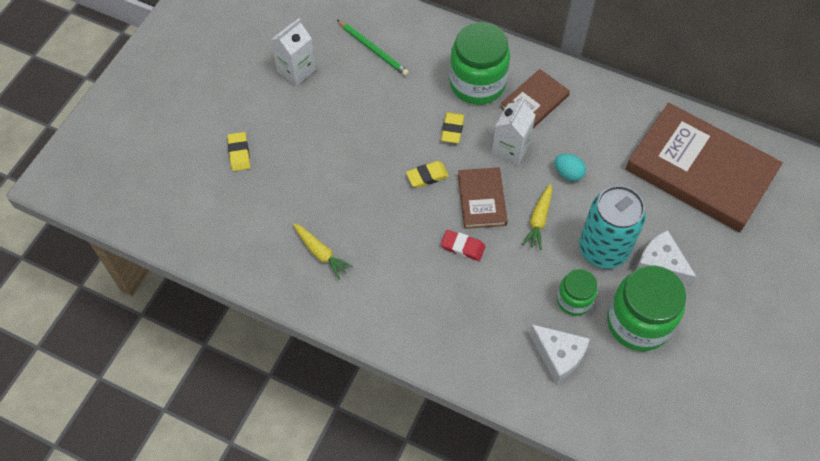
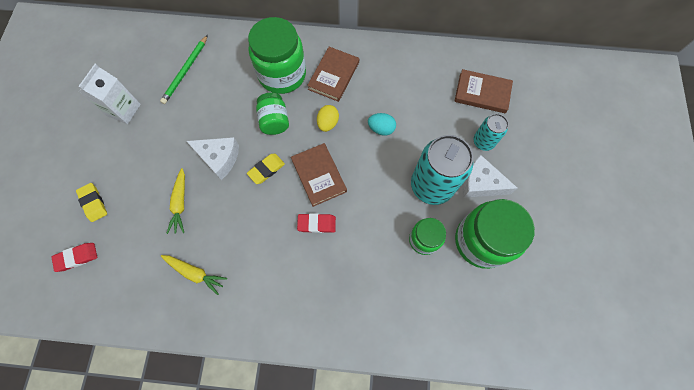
camera: 20 degrees left, 10 degrees up
green pencil [337,20,409,76] -> green pencil turned 90 degrees clockwise [160,35,208,104]
yellow eraser [441,112,464,143] -> green jar [256,92,289,135]
white carton [492,98,535,166] -> yellow egg [317,105,339,132]
yellow carrot [522,183,552,250] -> yellow carrot moved to [166,168,185,234]
white cheese [529,324,590,384] -> white cheese moved to [186,137,239,180]
brown book [625,103,783,232] -> brown book [454,69,513,113], size x0.49
none -> red eraser [51,243,97,272]
none -> turquoise can [473,114,509,151]

